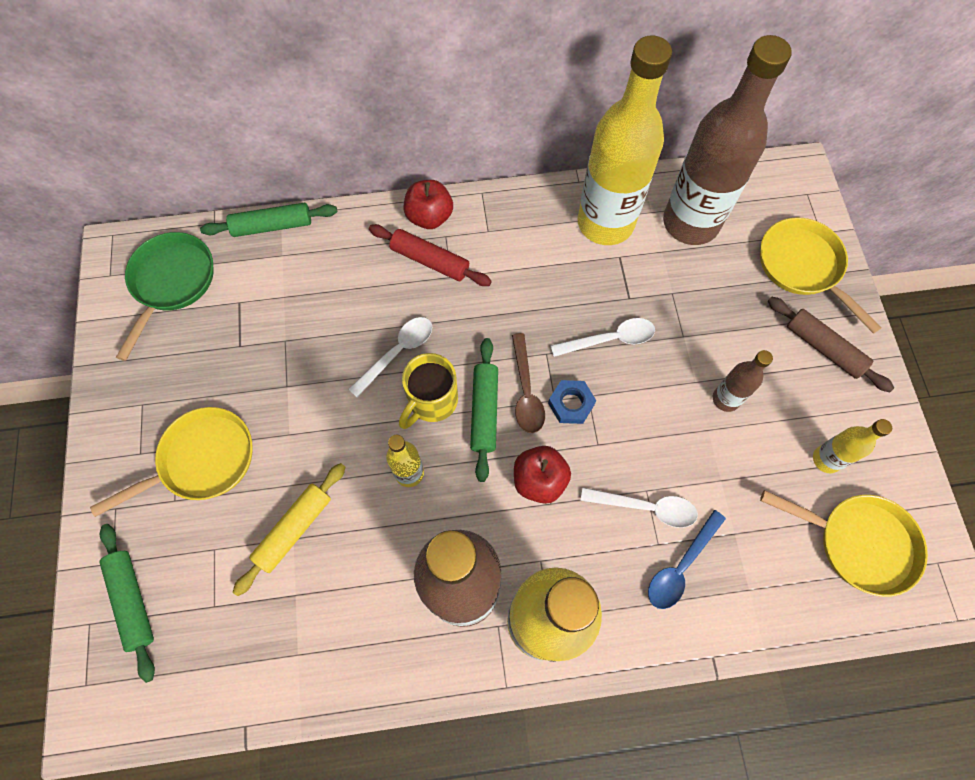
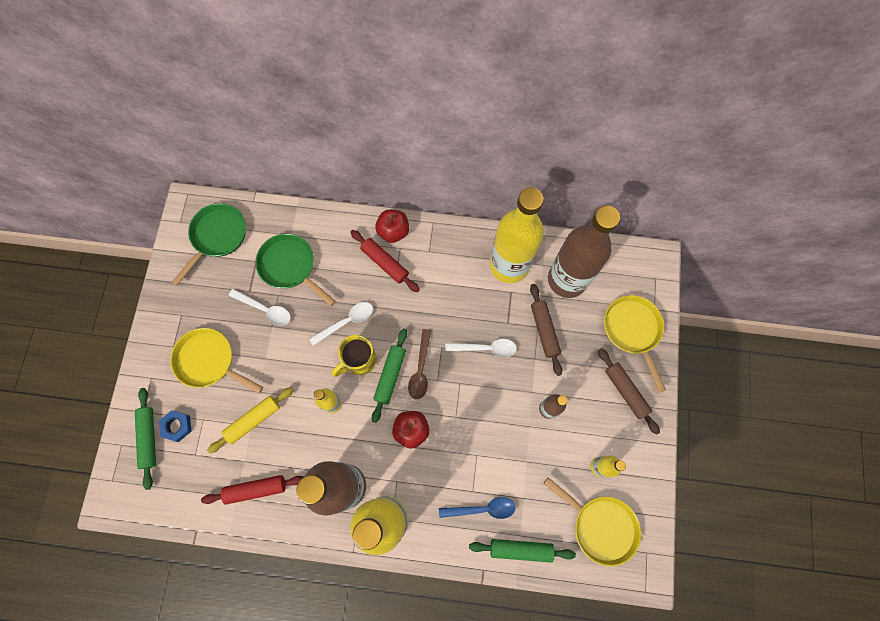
camera: 15 degrees right, 5 degrees up
yellow pan [90,407,252,517] -> yellow pan turned 135 degrees counterclockwise [171,328,263,394]
green rolling pin [200,203,337,237] -> green rolling pin moved to [469,539,576,563]
blue nut [548,380,596,424] -> blue nut moved to [159,410,192,442]
white spoon [581,487,698,528] -> white spoon moved to [229,289,291,326]
blue spoon [648,510,726,609] -> blue spoon turned 150 degrees counterclockwise [439,497,516,519]
none -> red rolling pin [201,475,303,505]
none -> green pan [255,234,336,306]
none -> brown rolling pin [530,284,562,376]

